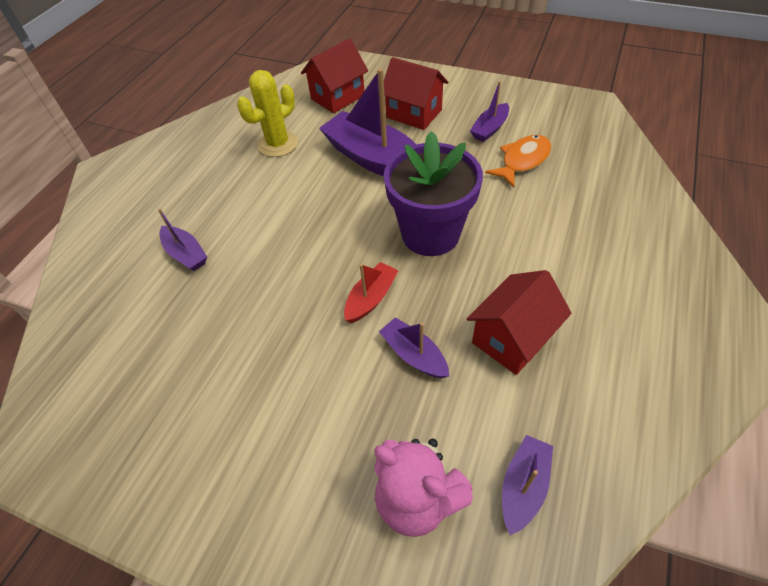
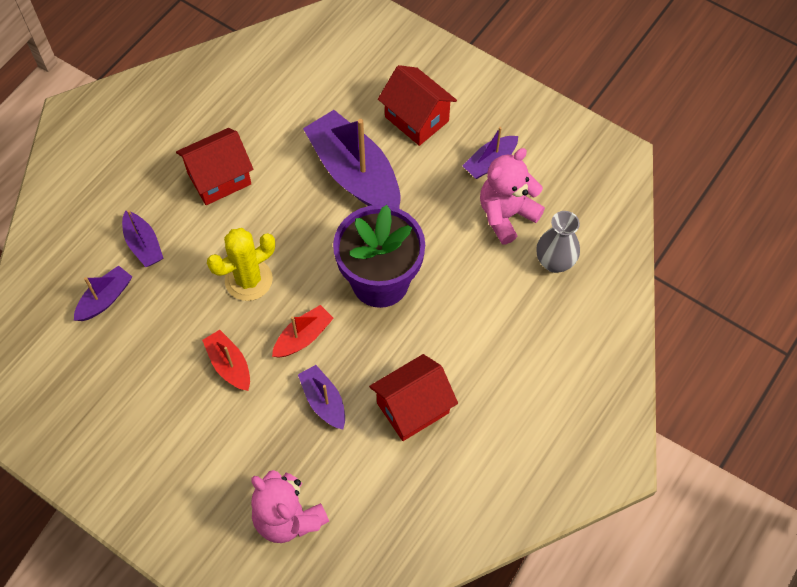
camera: 10 degrees right, 10 degrees up
yellow cactus [237,70,298,157] -> yellow cactus moved to [207,228,275,301]
red house [301,38,368,113] -> red house moved to [176,128,253,205]
orange fish [485,135,551,187] -> pink teddy bear [480,148,545,245]
purple boat [502,435,553,535] -> purple boat moved to [74,265,132,321]
none -> red boat [202,330,250,391]
none -> grey vase [536,211,580,273]

